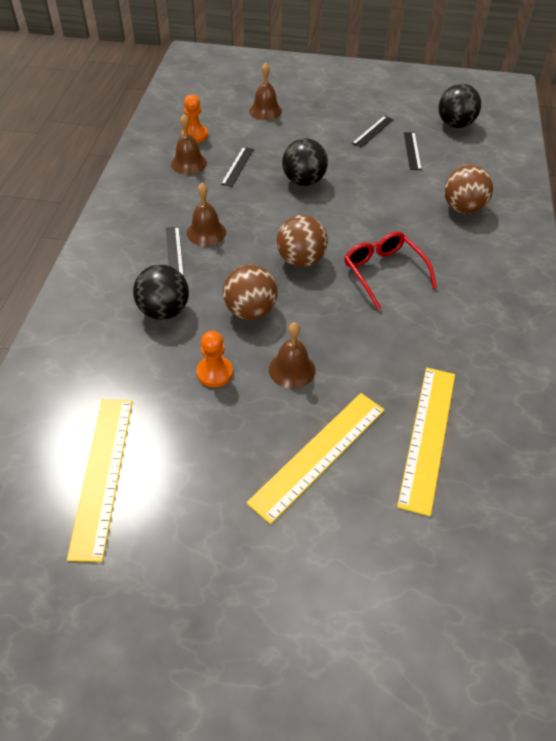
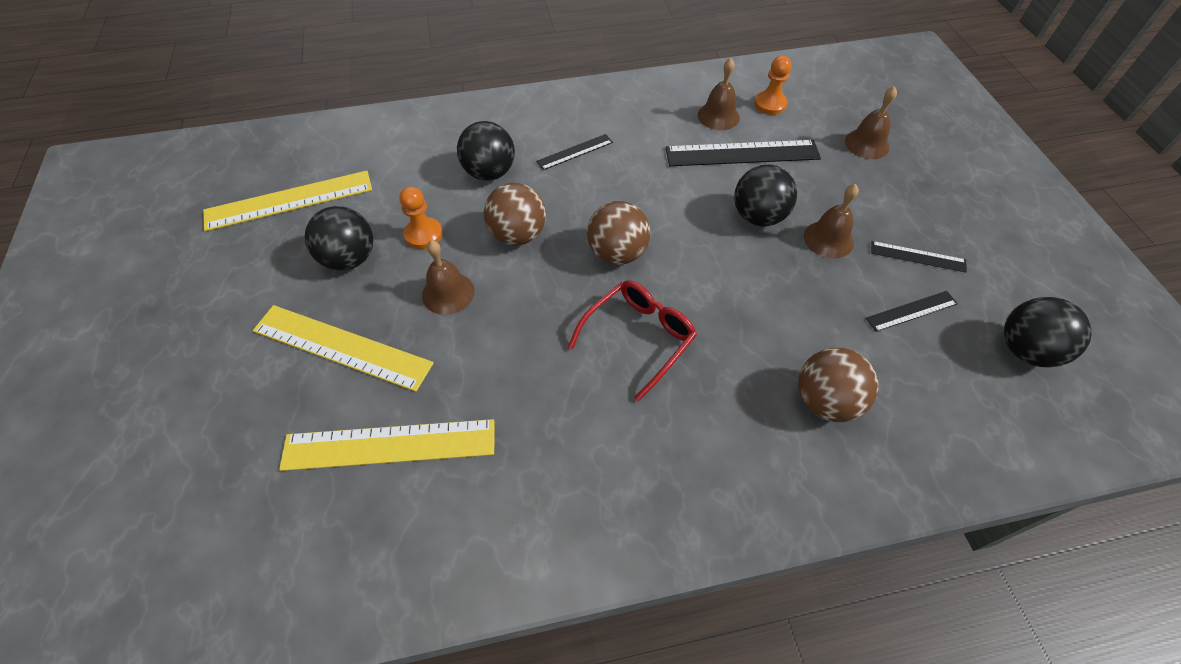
camera: 70 degrees right, 5 degrees up
brown bell [187,183,226,246] -> brown bell moved to [804,184,859,259]
black ruler [221,147,254,187] -> black ruler [666,140,821,166], size x1.89
none -> black ball [305,206,373,271]

